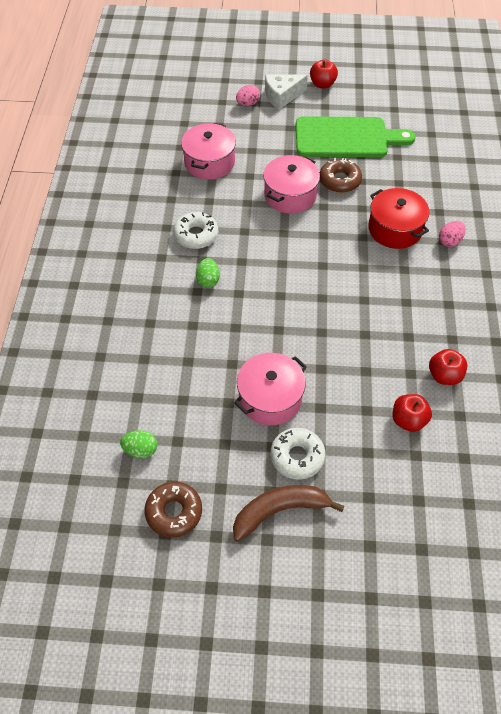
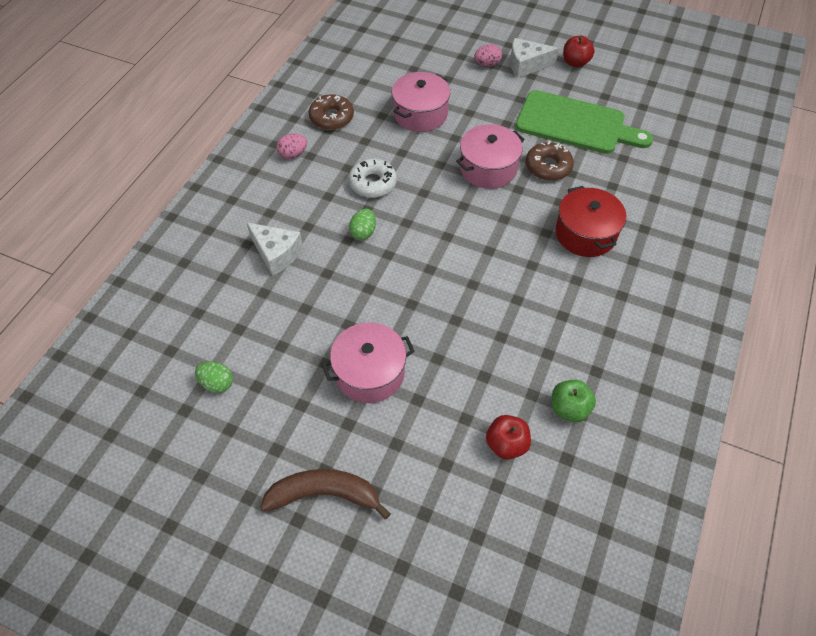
camera: 20 degrees right, 0 degrees up
brown donut [145,482,202,538] -> brown donut moved to [308,94,354,130]
white donut [270,428,325,480] -> none
red apple [429,349,467,385] -> green apple [552,380,596,422]
pink egg [439,221,466,247] -> pink egg moved to [276,134,307,159]
none -> white cheese [246,222,303,276]

